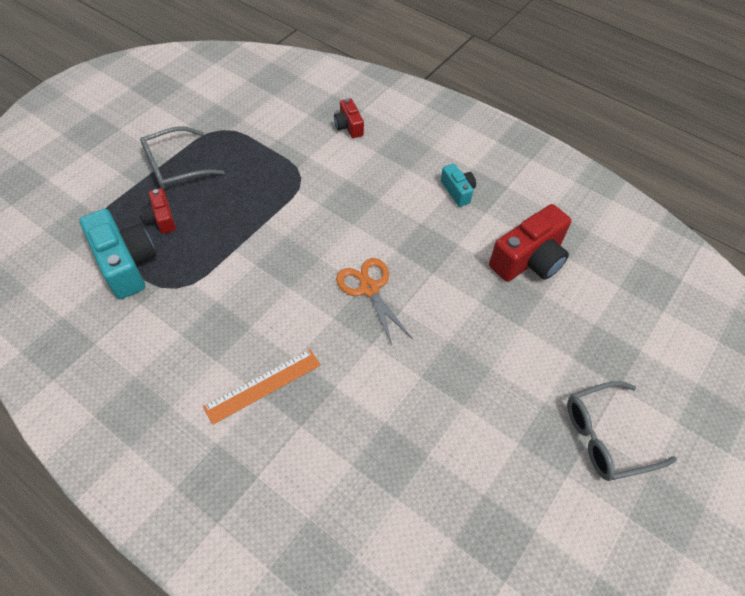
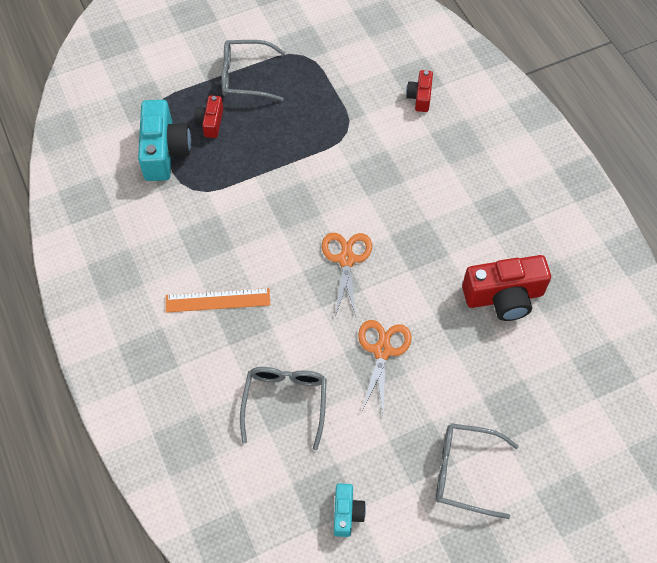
camera: 30 degrees right, 5 degrees up
turquoise camera [441,164,476,207] -> turquoise camera moved to [334,484,366,537]
none -> grey glasses [240,367,327,450]
none -> orange scissors [358,320,412,413]

